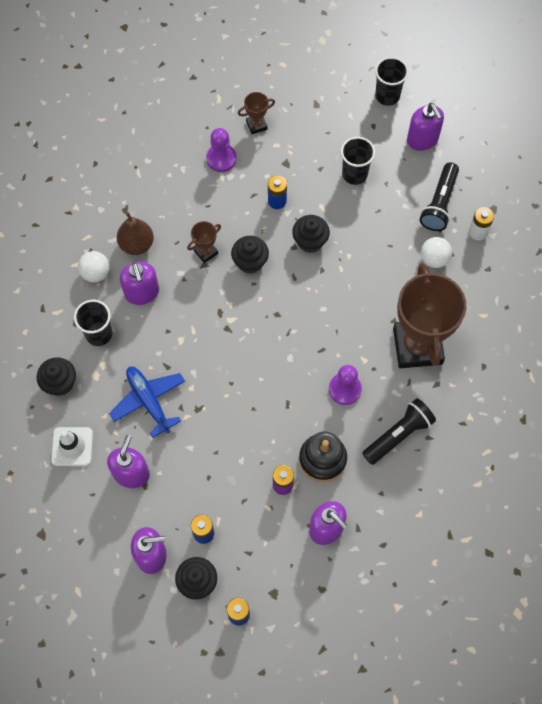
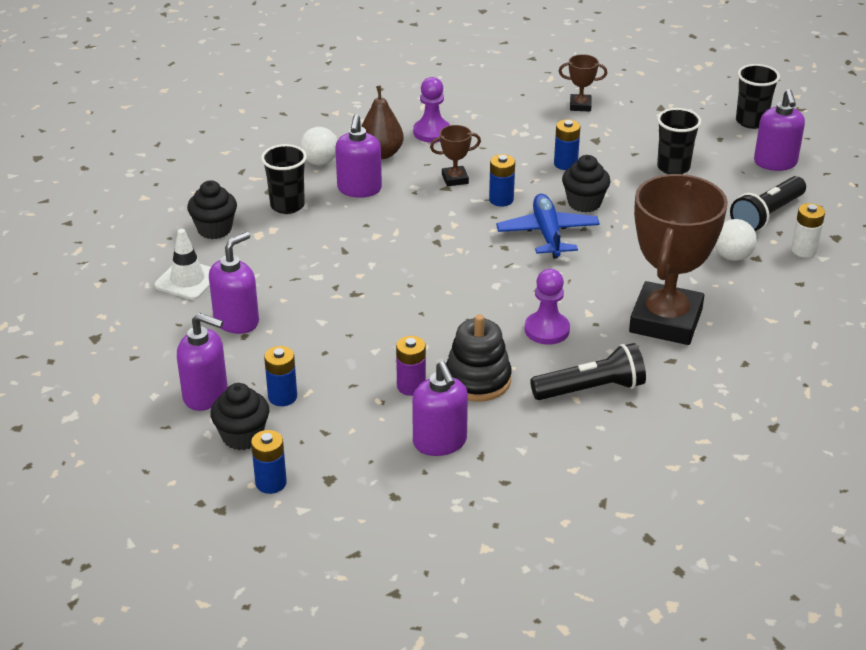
camera: 25 degrees right, 30 degrees down
blue plane [109,366,185,438] -> blue plane moved to [496,194,600,259]
purple pawn [206,128,237,172] -> purple pawn moved to [413,77,450,143]
black cupcake [231,236,269,274] -> blue battery [489,154,515,207]

